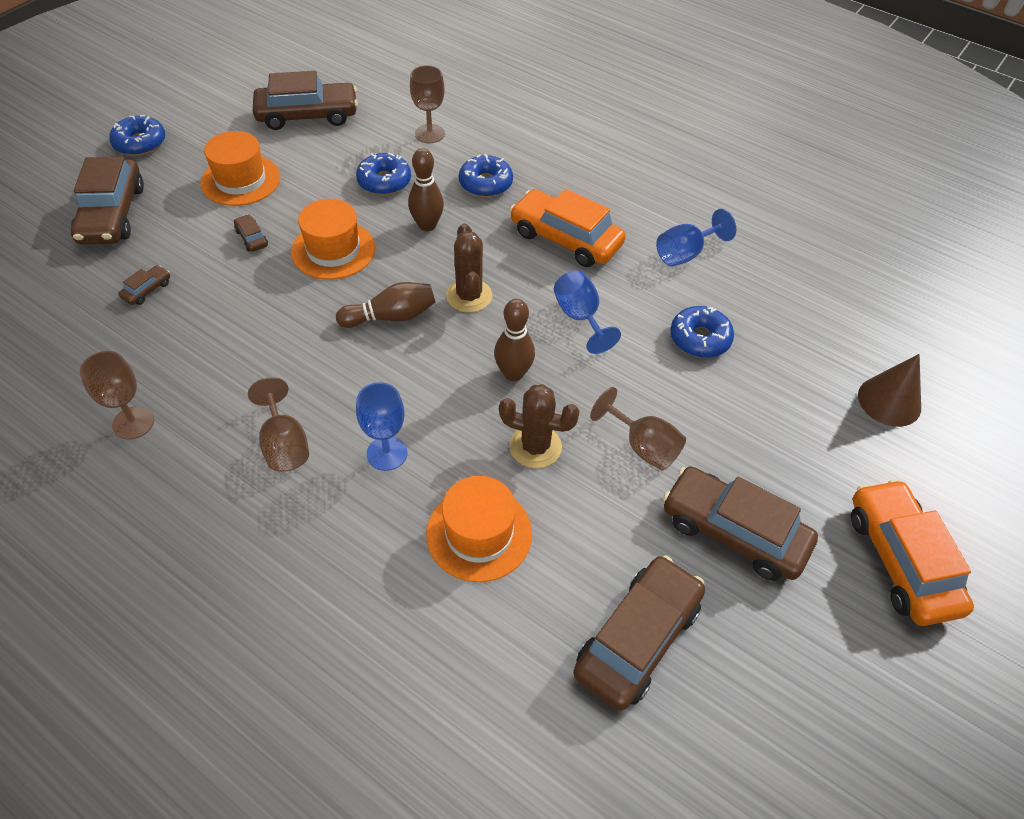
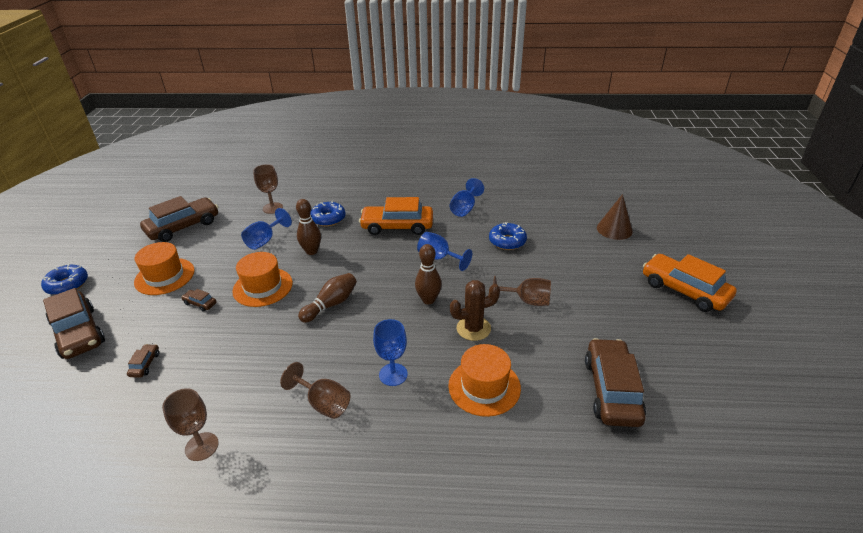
camera: 30 degrees left, 15 degrees down
blue donut [356,153,411,195] -> blue goblet [241,208,292,250]
brown cactus [446,223,492,313] -> none
brown car [663,466,818,581] -> none

